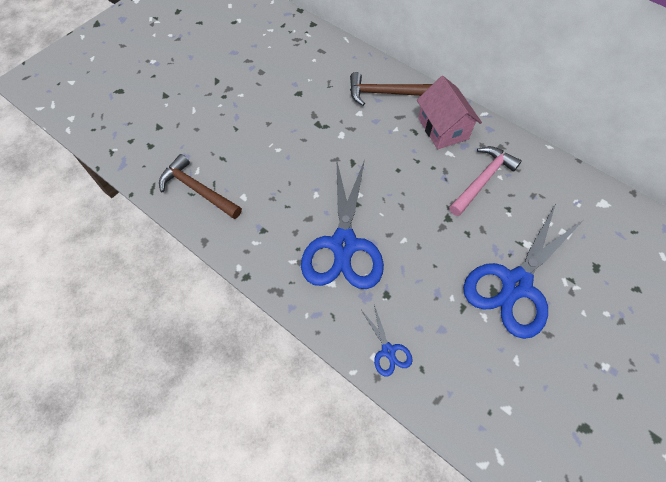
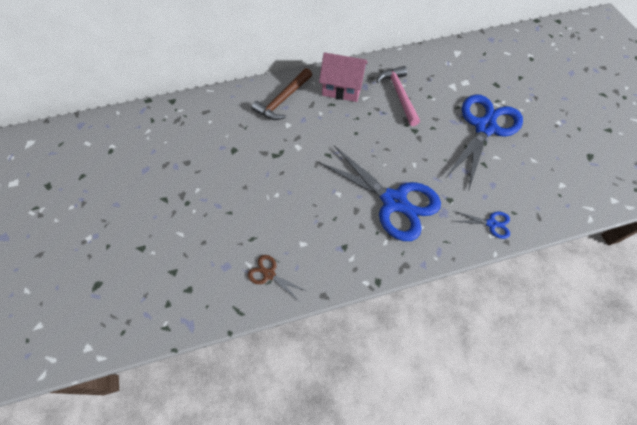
camera: 55 degrees left, 0 degrees up
brown hammer [159,154,242,219] -> brown scissors [248,255,306,301]
blue scissors [463,204,582,339] -> blue scissors turned 135 degrees counterclockwise [446,94,523,189]

